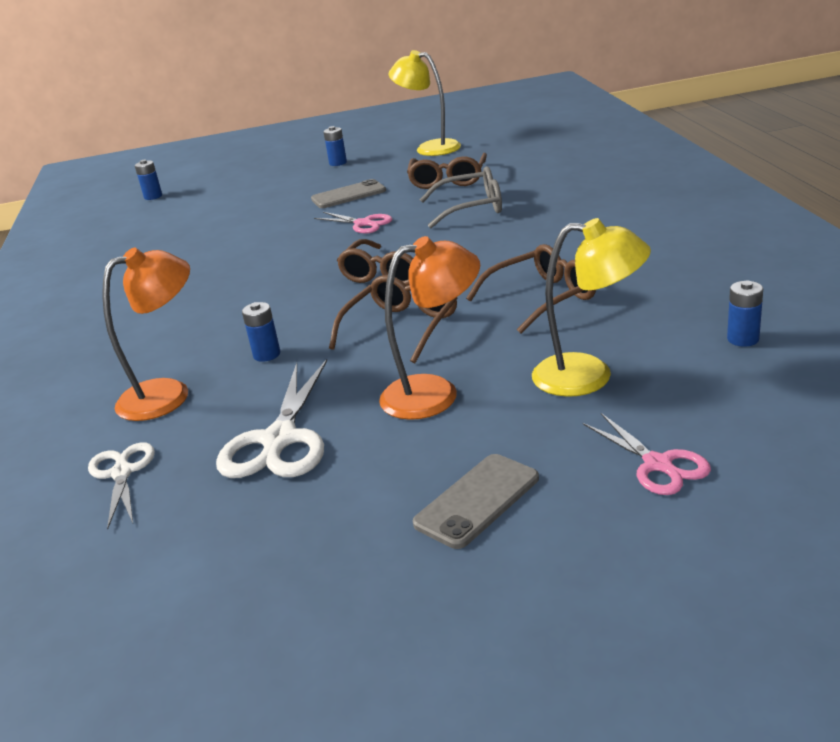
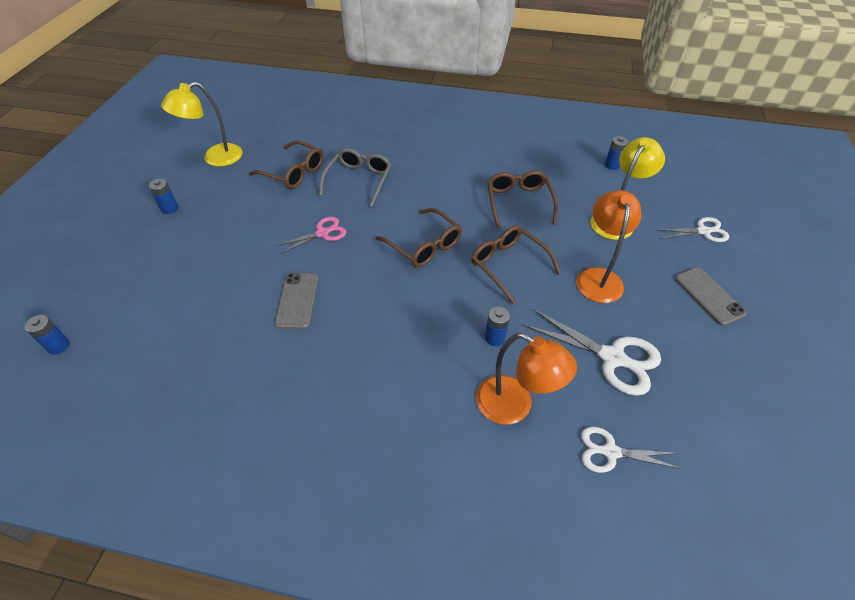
camera: 70 degrees left, 20 degrees up
orange lamp [102,248,190,421] -> orange lamp turned 135 degrees clockwise [476,333,577,425]
grey phone [311,179,386,208] -> grey phone moved to [275,273,318,329]
pink scissors [583,413,711,495] -> white scissors [657,217,729,242]

